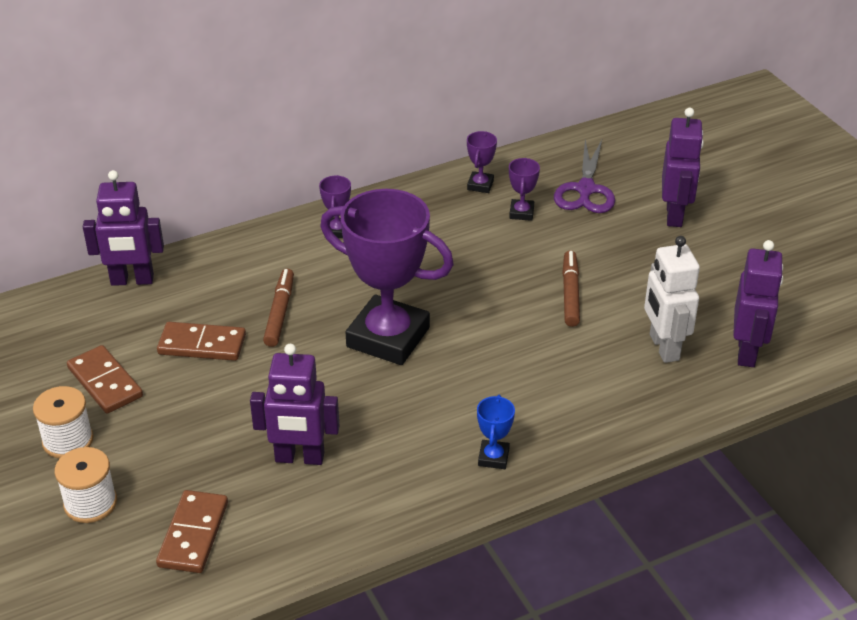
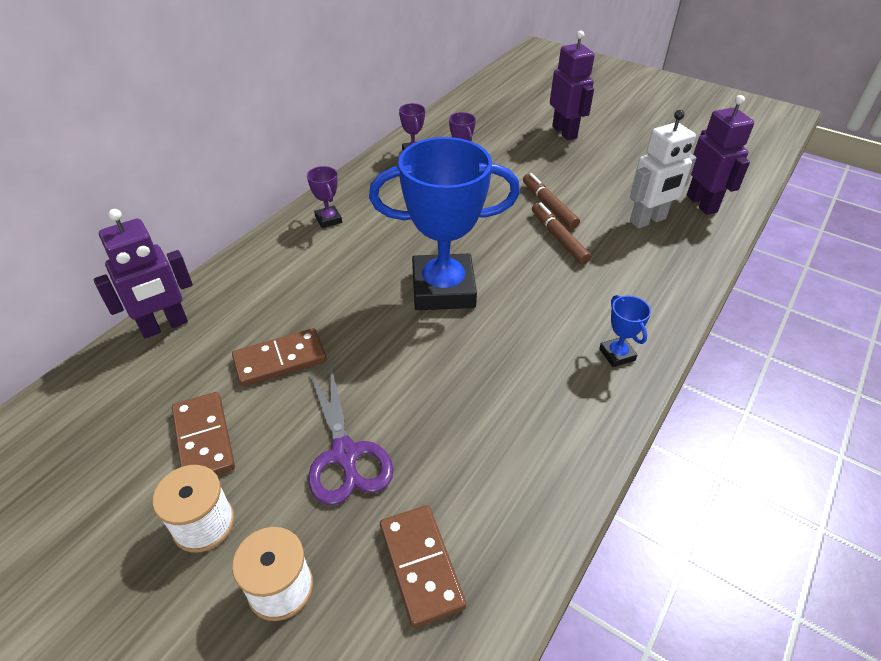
camera: 30 degrees left, 5 degrees up
brown domino [67,345,143,414] -> brown domino turned 45 degrees clockwise [172,392,235,475]
purple robot [250,344,339,465] -> none
brown marker [263,269,294,347] -> brown marker moved to [532,202,591,264]
purple trophy [320,189,454,365] -> blue trophy [369,137,520,310]
purple scissors [554,140,615,213] -> purple scissors moved to [308,364,393,505]
white robot [644,236,700,363] -> white robot turned 75 degrees counterclockwise [630,110,696,229]

